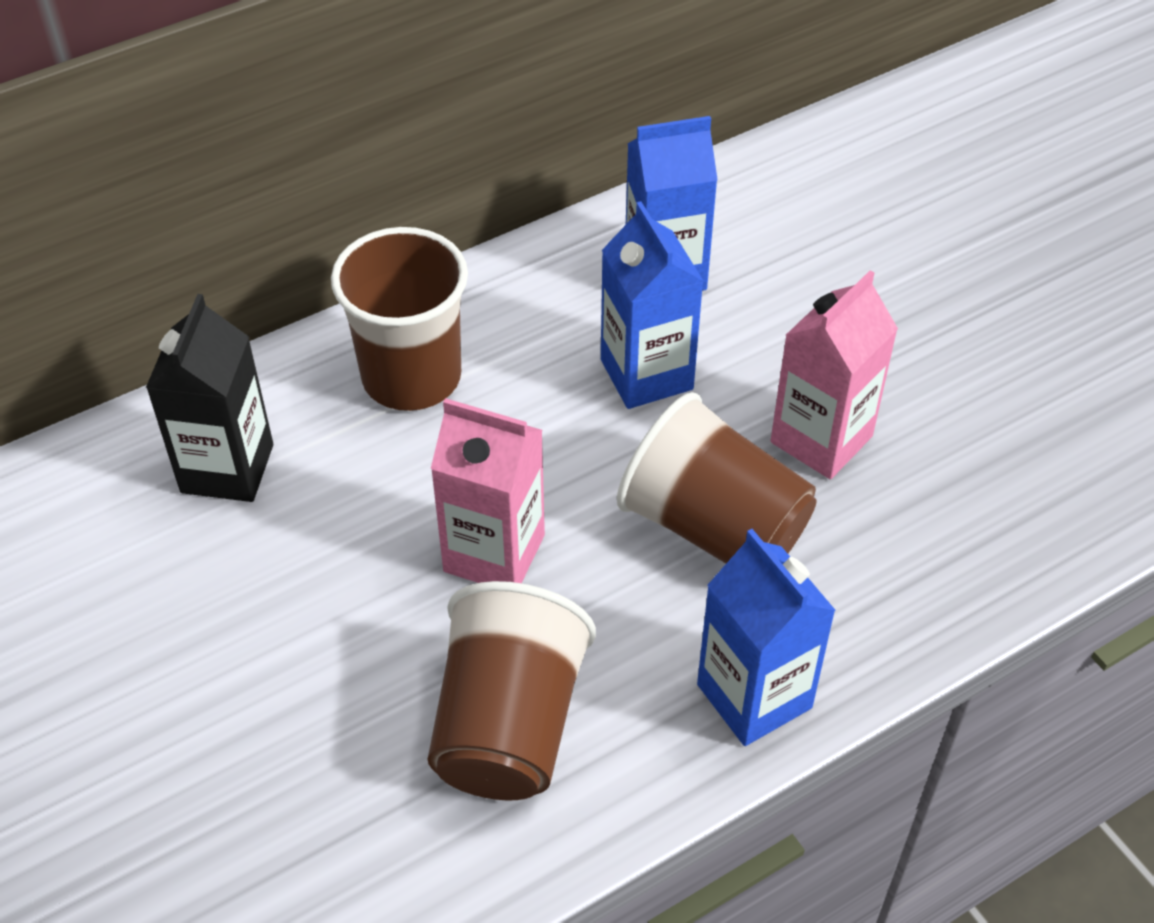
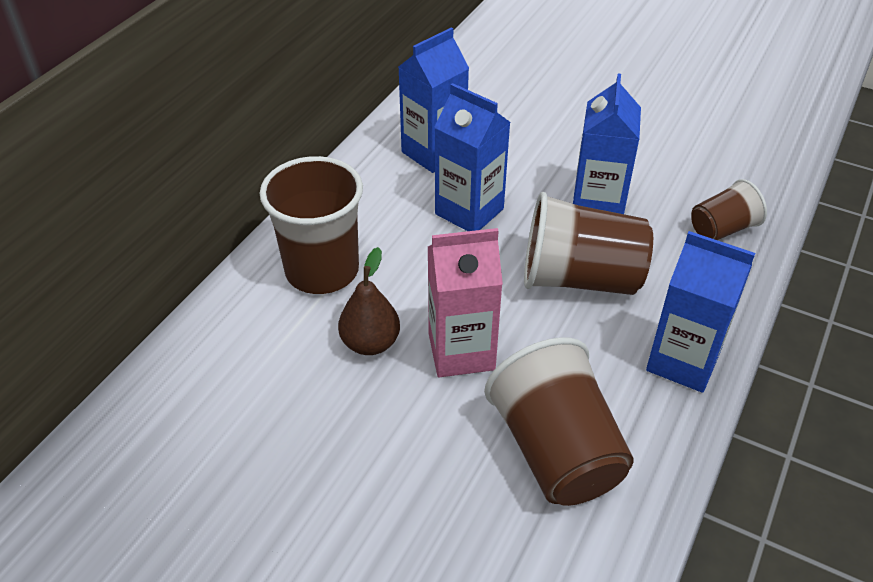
camera: 30 degrees left, 5 degrees down
black carton [146,294,273,502] -> none
pink carton [770,270,898,479] -> blue carton [573,74,641,214]
none -> brown pear [338,247,400,355]
none -> brown cup [691,179,767,240]

